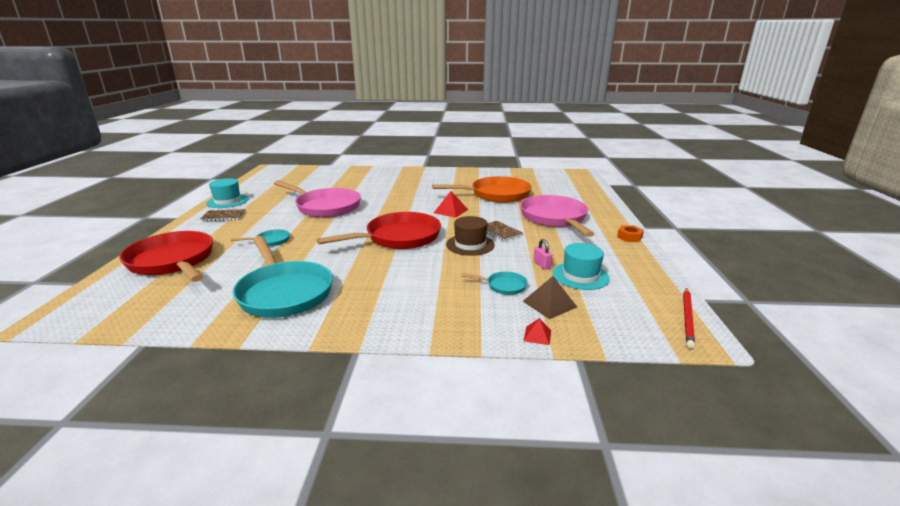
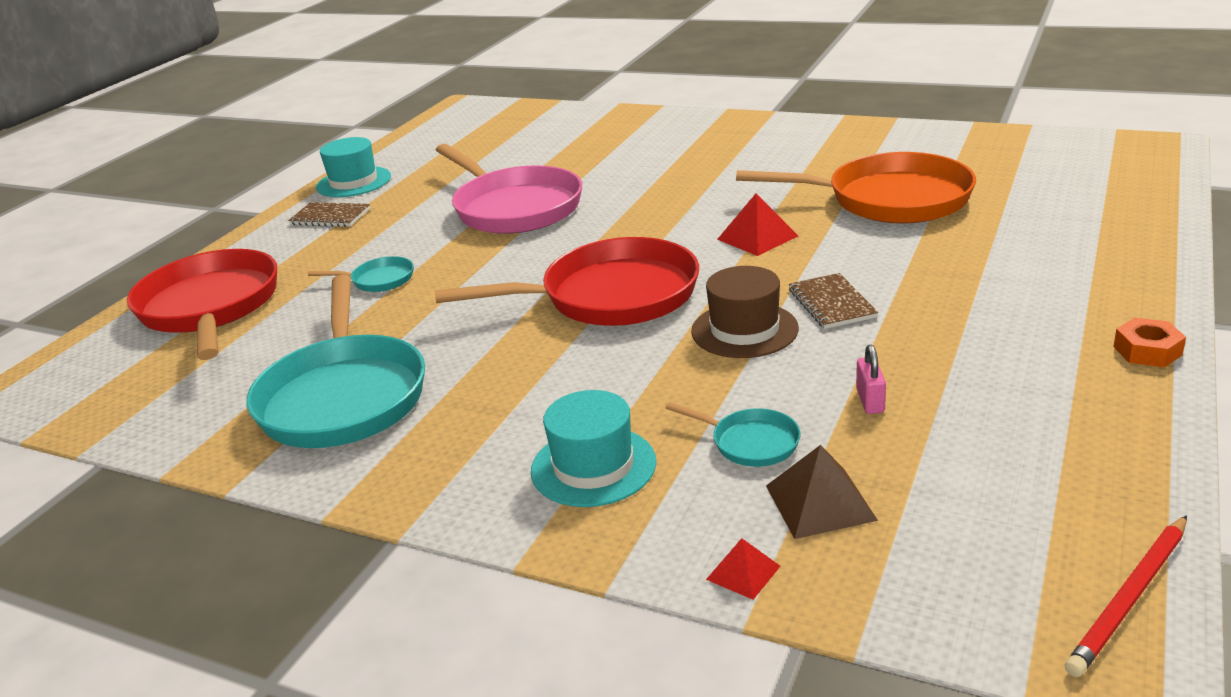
camera: 25 degrees right, 5 degrees up
pink pan [520,195,594,237] -> none
turquoise hat [553,243,610,290] -> turquoise hat moved to [531,390,656,507]

